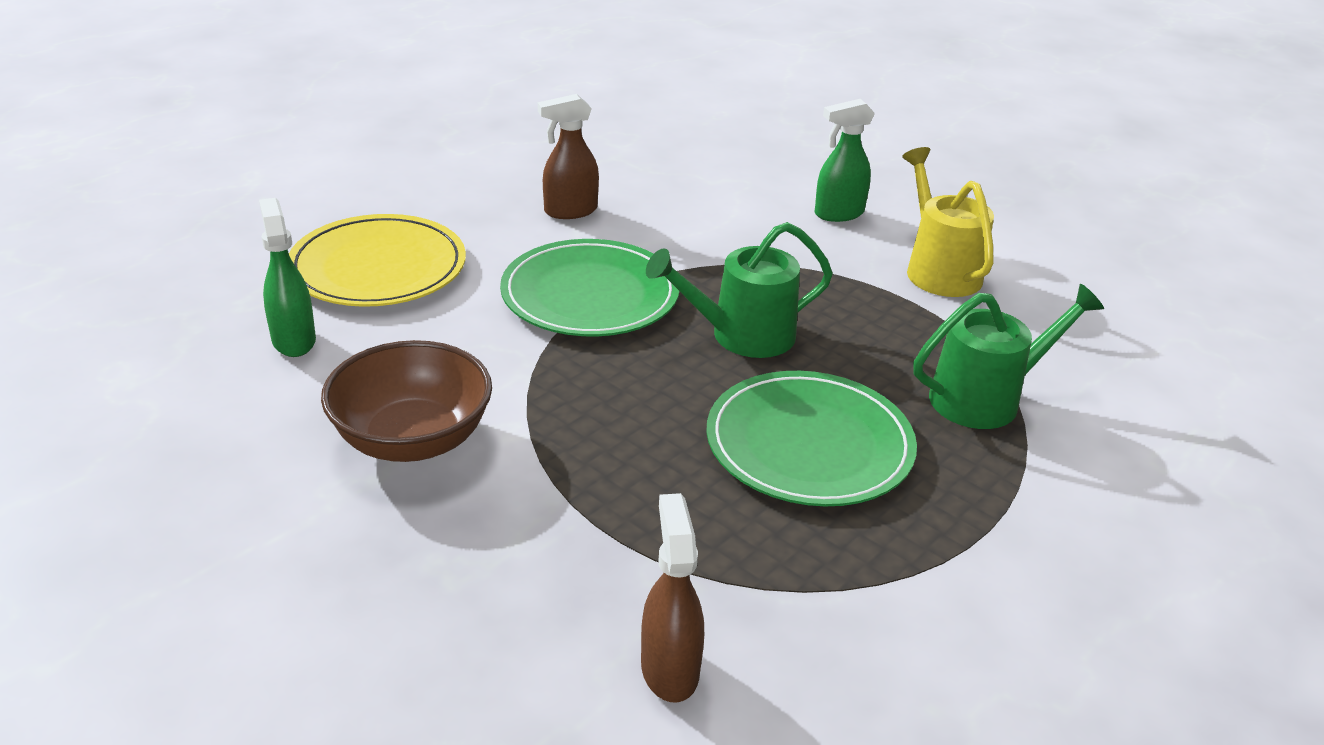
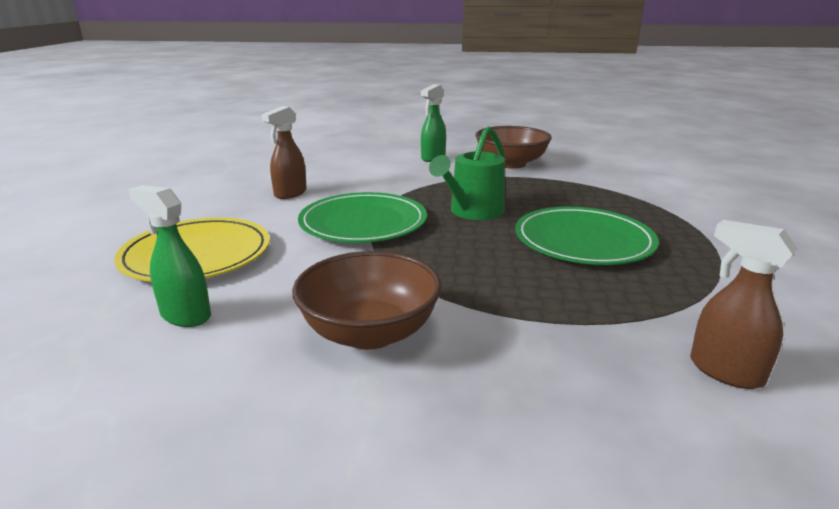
camera: 35 degrees left, 10 degrees down
yellow watering can [902,147,994,297] -> brown bowl [475,126,552,169]
green watering can [913,284,1104,429] -> none

